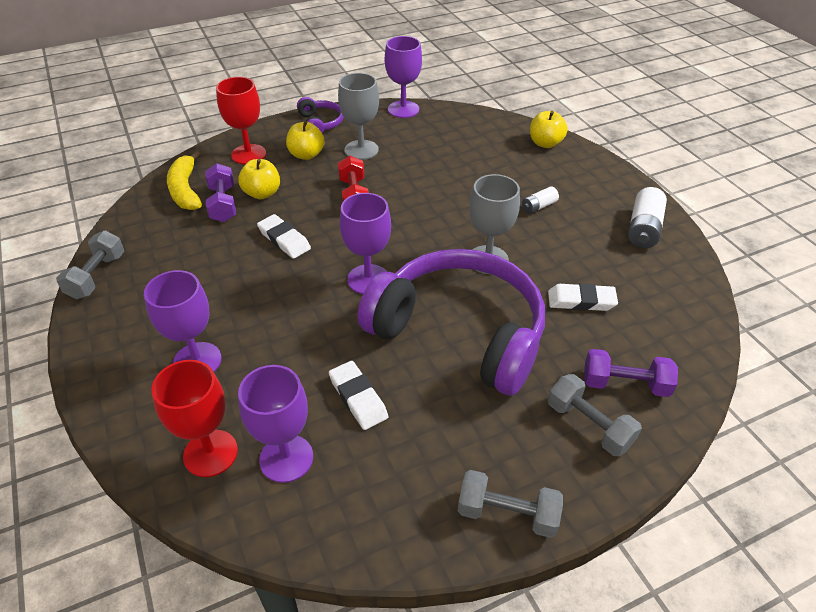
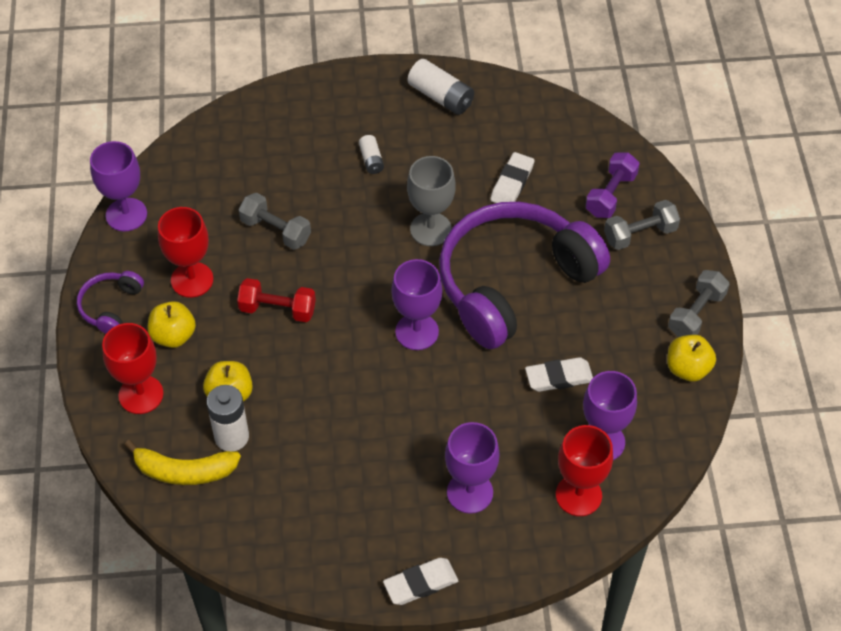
camera: 70 degrees left, 10 degrees up
grey dumbbell [56,231,124,299] -> grey dumbbell moved to [238,193,311,250]
purple dumbbell [205,163,236,222] -> white battery [206,385,249,451]
white eraser [257,214,311,259] -> white eraser moved to [383,558,458,605]
purple headphones [297,97,344,133] -> purple headphones turned 75 degrees counterclockwise [77,271,144,334]
grey goblet [338,73,379,160] -> red goblet [158,207,213,298]
yellow apple [530,111,568,148] -> yellow apple moved to [667,335,716,382]

